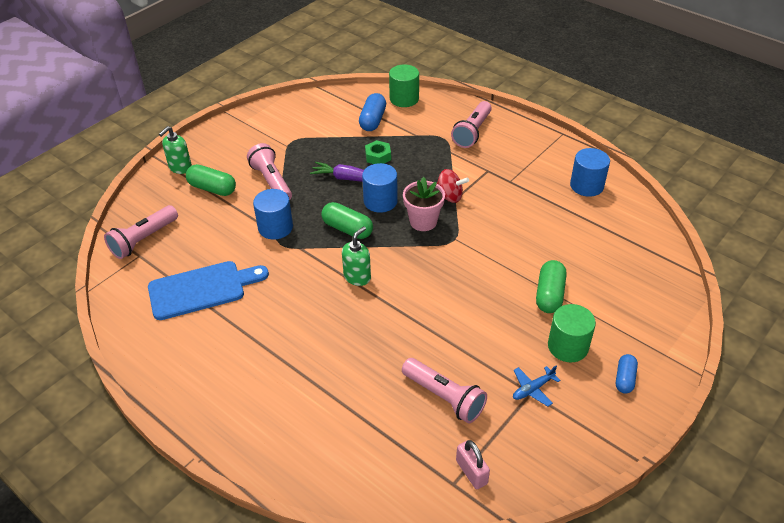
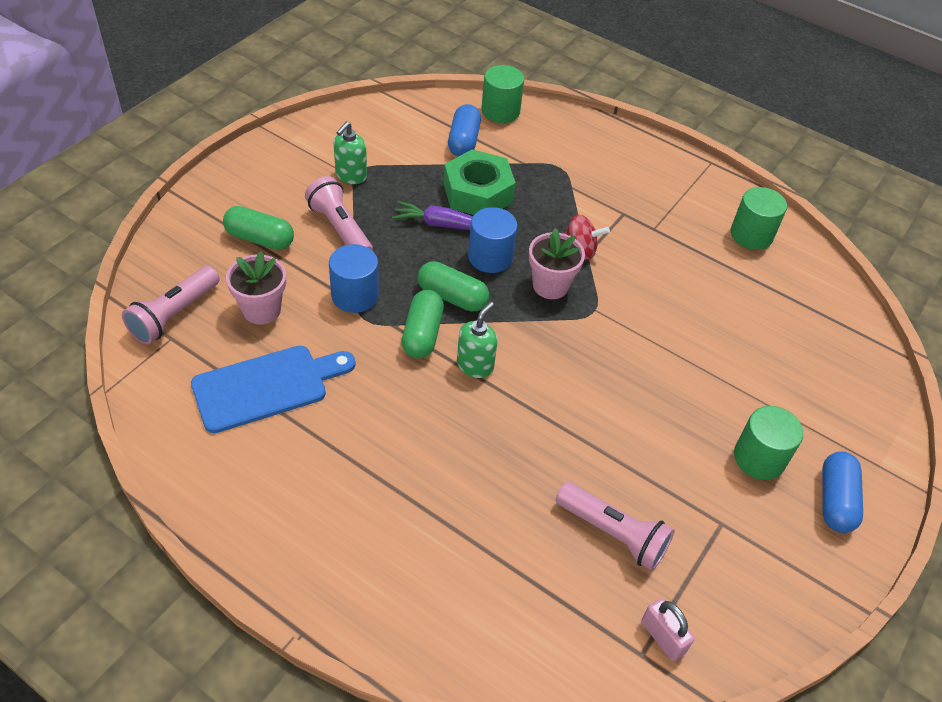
camera: 10 degrees left, 5 degrees up
green soap dispenser [159,126,192,174] -> green soap dispenser moved to [334,121,367,184]
green nut [365,140,391,164] -> green nut [444,149,516,215], size x1.96
pink flashlight [451,101,492,148] -> none
blue plane [513,366,561,407] -> none
green capsule [536,260,566,313] -> green capsule moved to [401,290,444,358]
blue cylinder [570,148,610,197] -> green cylinder [731,187,787,250]
blue capsule [616,354,638,394] -> blue capsule [822,451,863,533], size x1.55
none -> pink flower pot [226,251,286,324]

